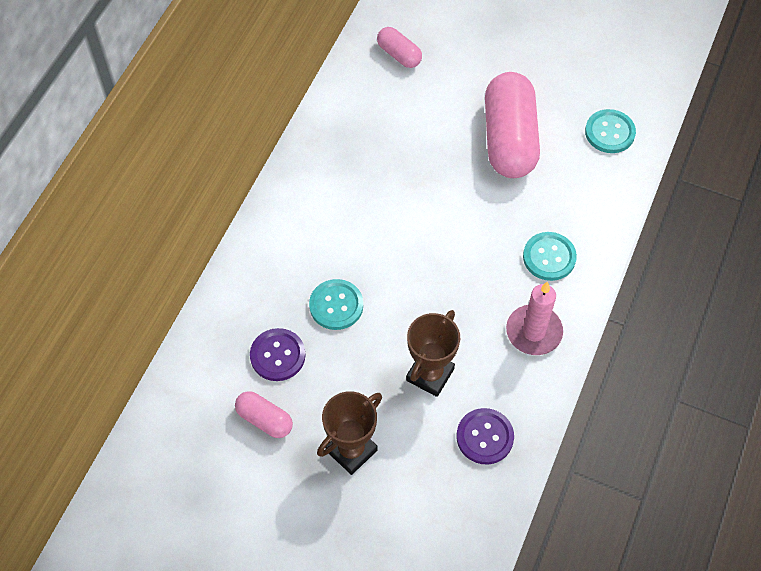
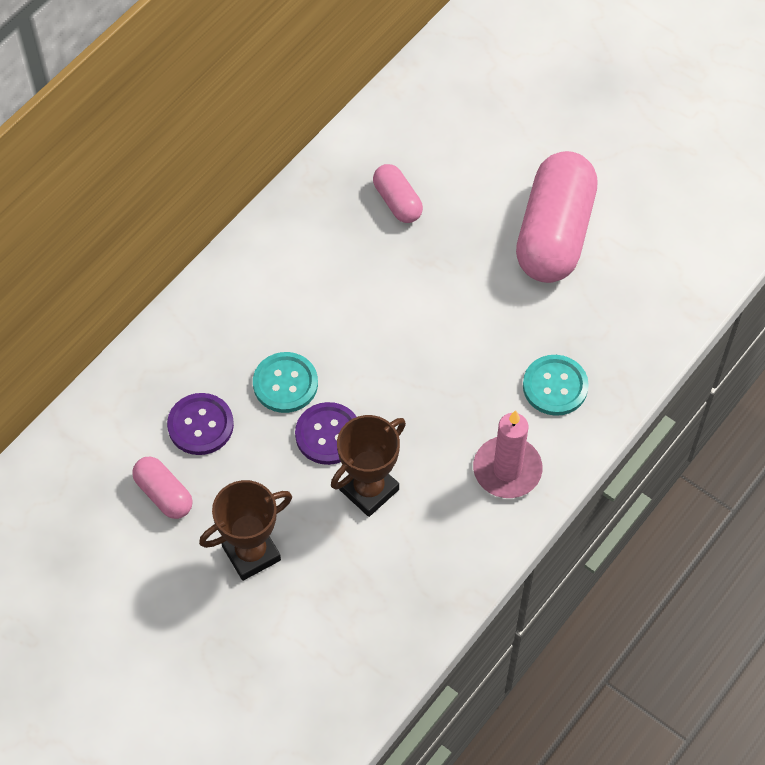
camera: 15 degrees right, 0 degrees up
pink capsule [377,27,422,68] -> pink capsule moved to [373,164,423,223]
purple button [457,408,514,464] -> purple button moved to [295,402,357,465]
turquoise button [585,109,636,153] -> none

